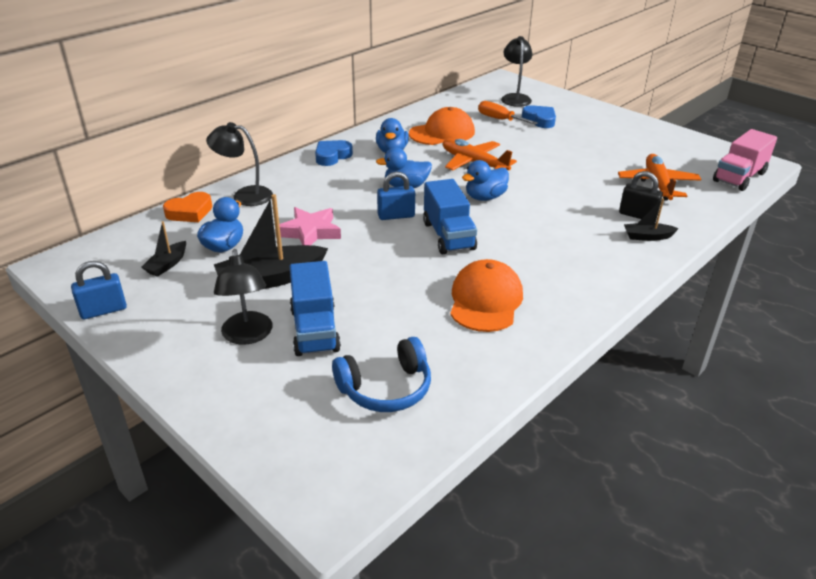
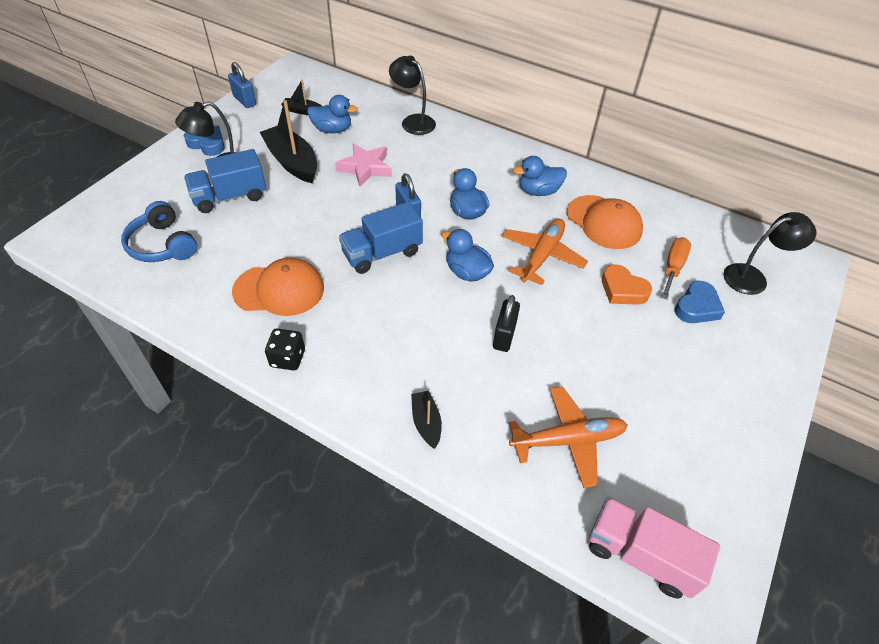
camera: 75 degrees right, 15 degrees up
orange heart [163,192,212,222] -> orange heart moved to [602,264,652,305]
black lamp [206,122,273,206] -> black lamp turned 45 degrees counterclockwise [389,56,436,135]
blue heart [315,140,353,166] -> blue heart moved to [184,125,225,156]
black padlock [619,171,663,219] -> black padlock moved to [493,295,520,352]
none -> black dice [265,329,305,370]

